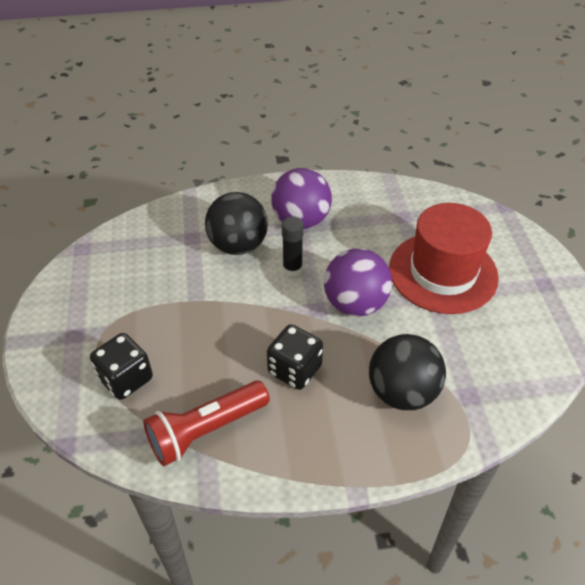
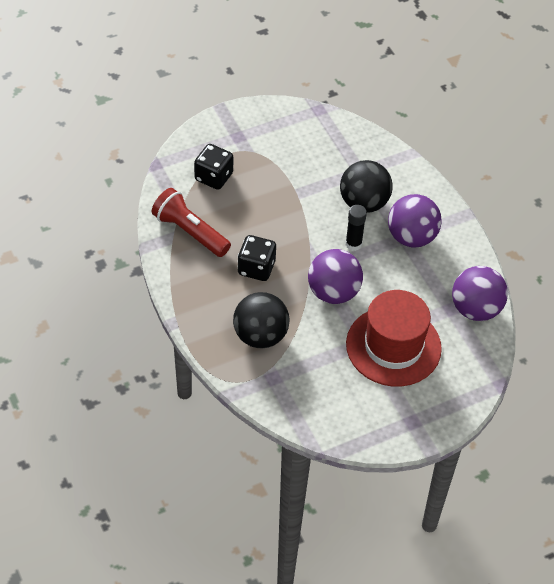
camera: 70 degrees right, 5 degrees up
none -> purple ball [452,266,508,321]

